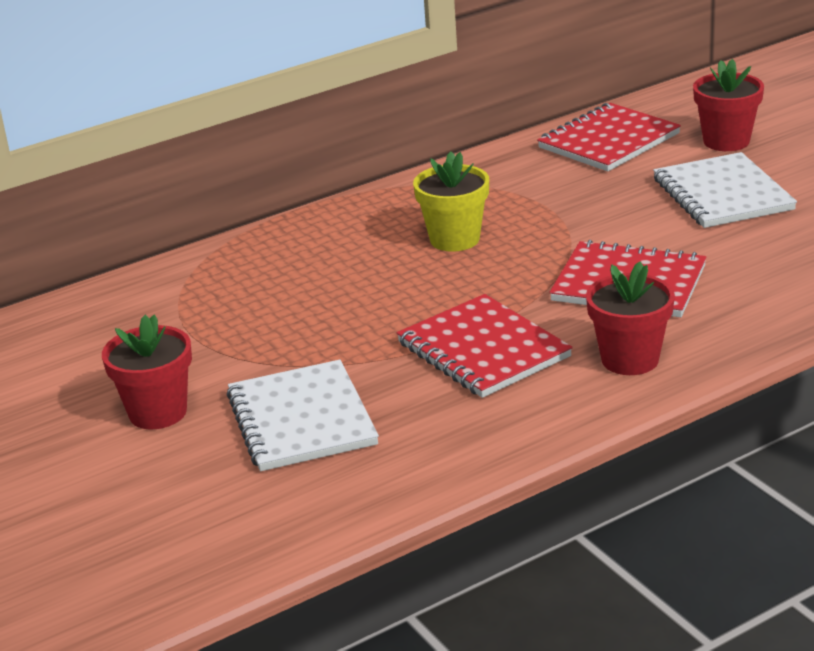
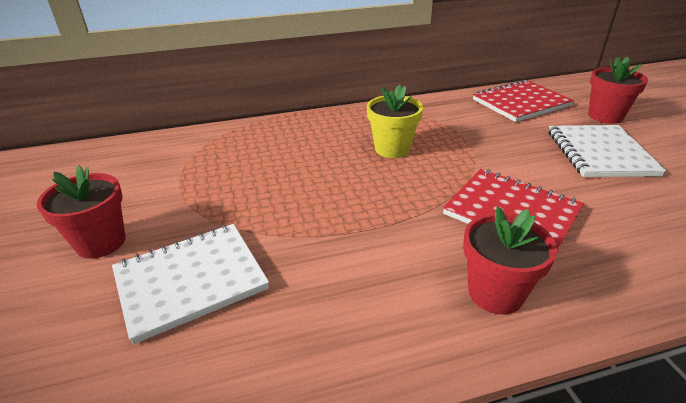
camera: 15 degrees right, 5 degrees up
white notebook [227,360,379,471] -> white notebook turned 60 degrees clockwise [112,224,269,344]
red notebook [397,294,573,398] -> none

